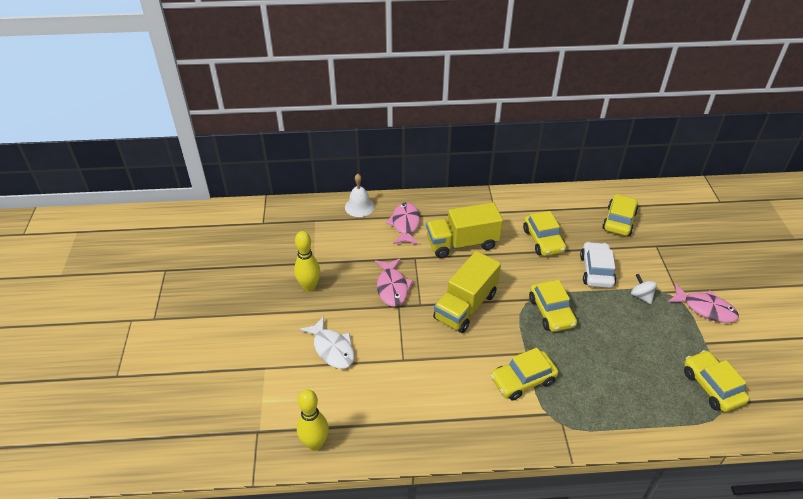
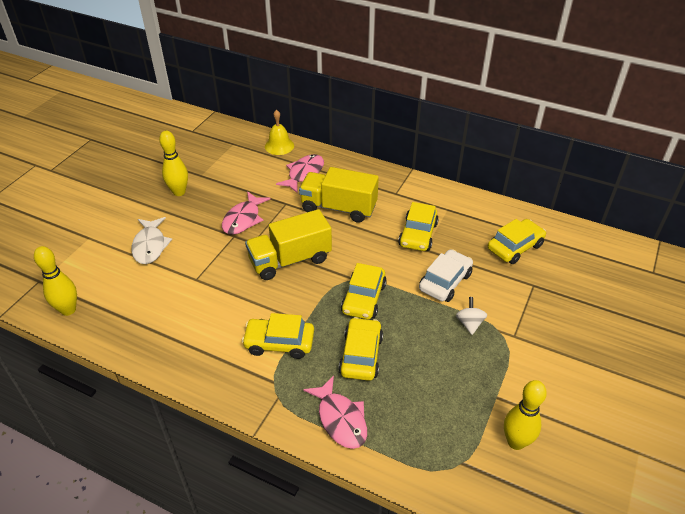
camera: 30 degrees right, 0 degrees up
white bell [345,174,374,217] -> yellow bell [265,110,294,155]
pink fish [668,283,739,323] -> pink fish moved to [303,375,367,449]
yellow car [684,350,749,412] -> yellow car moved to [339,317,383,381]
none -> yellow bowling pin [504,380,547,450]

